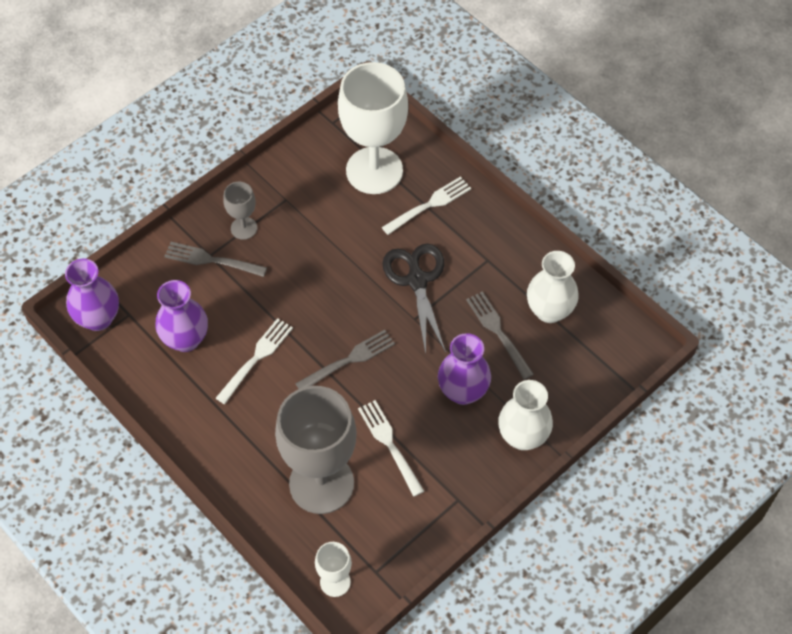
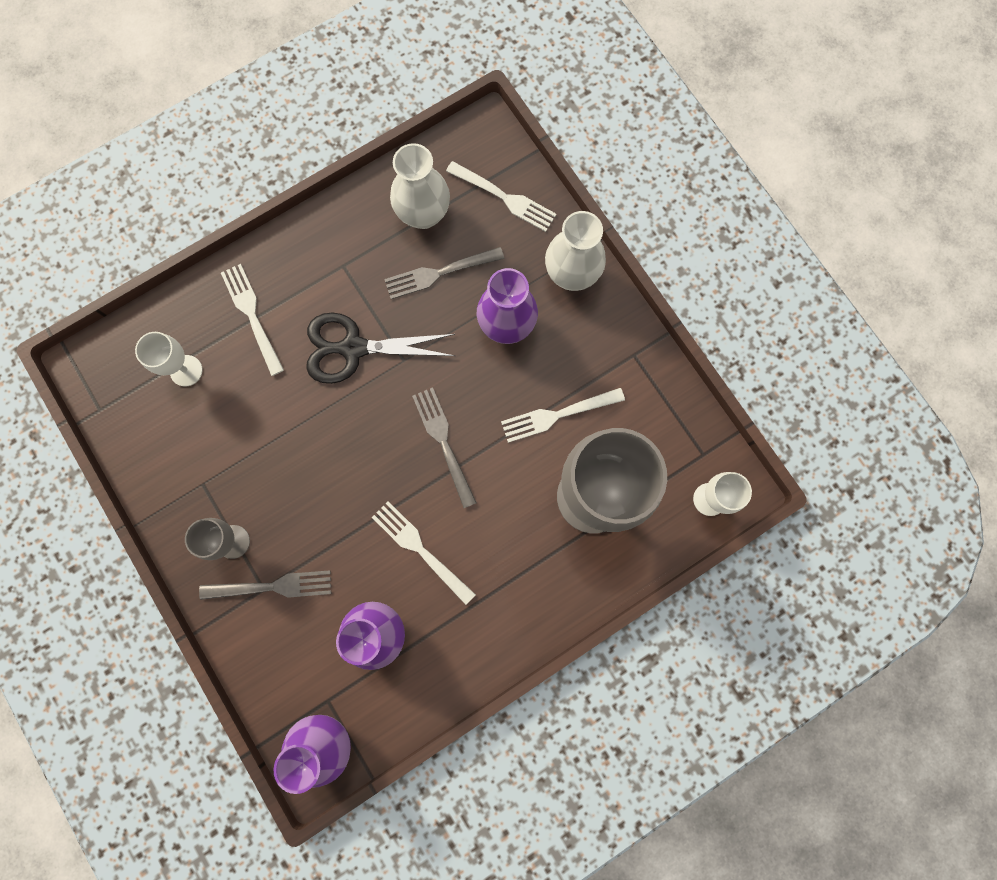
camera: 80 degrees left, 20 degrees up
grey fork [164,242,267,277] -> grey fork turned 120 degrees counterclockwise [199,570,331,600]
white goblet [338,62,408,194] -> white goblet [135,332,203,387], size x0.46
none -> white fork [446,161,556,232]

